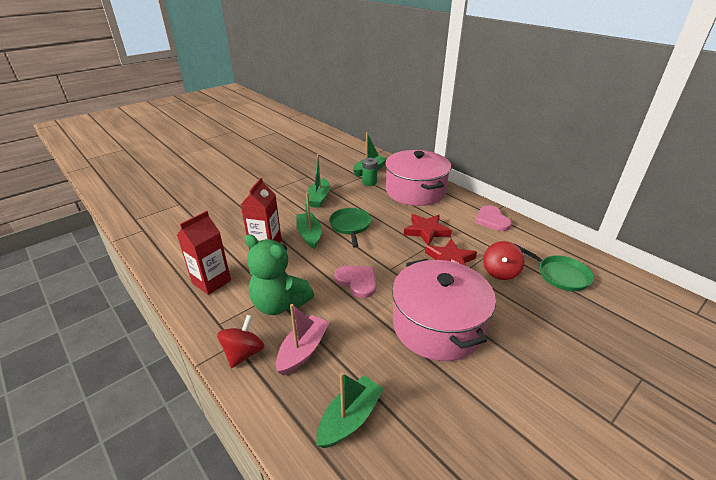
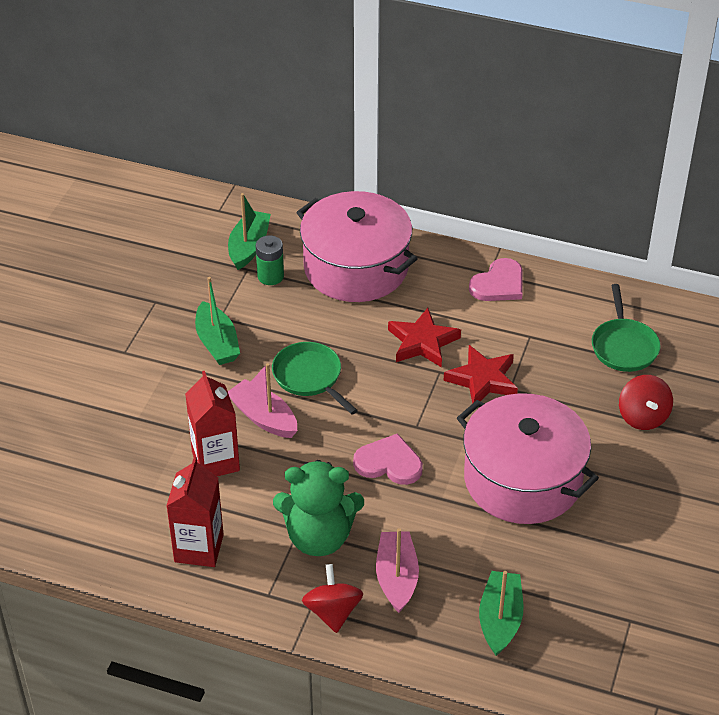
camera: 30 degrees left, 10 degrees up
green boat [296,192,322,249] -> pink boat [228,363,297,438]
pink heart [475,205,512,231] -> pink heart turned 90 degrees counterclockwise [469,258,523,301]
red spinning top [483,241,525,280] -> red spinning top moved to [619,375,673,430]
green pan [515,244,594,291] -> green pan turned 75 degrees clockwise [592,284,661,372]

